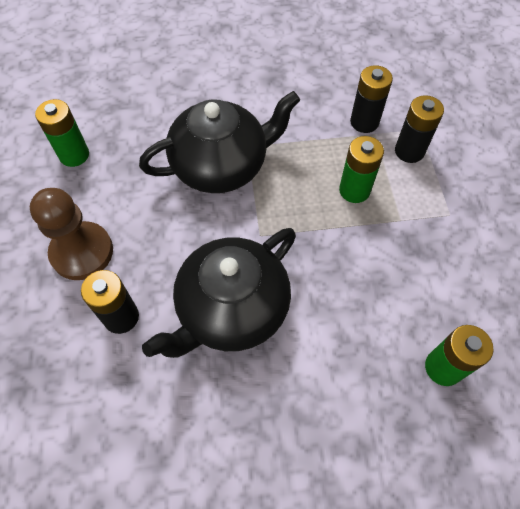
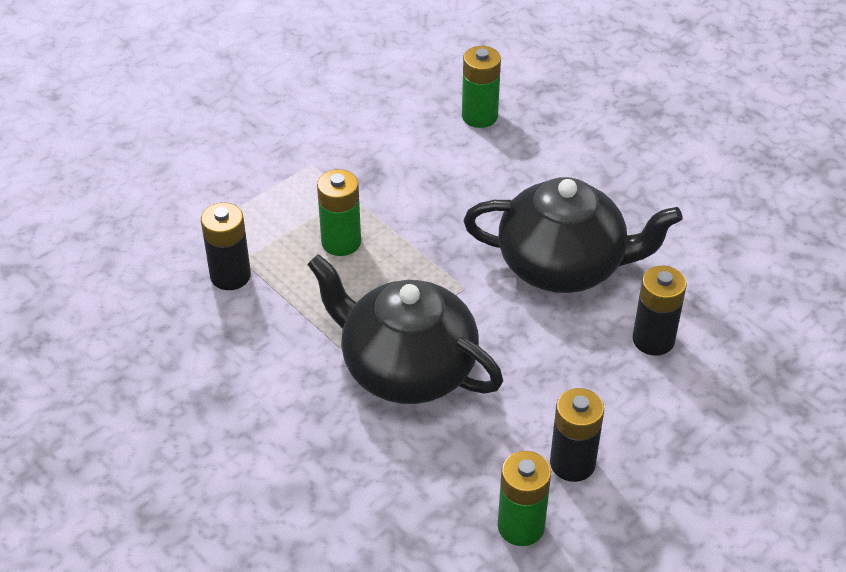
camera: 125 degrees left, 15 degrees down
brown pawn [30,188,113,280] -> none
black battery [395,95,444,163] -> black battery moved to [550,388,604,482]

